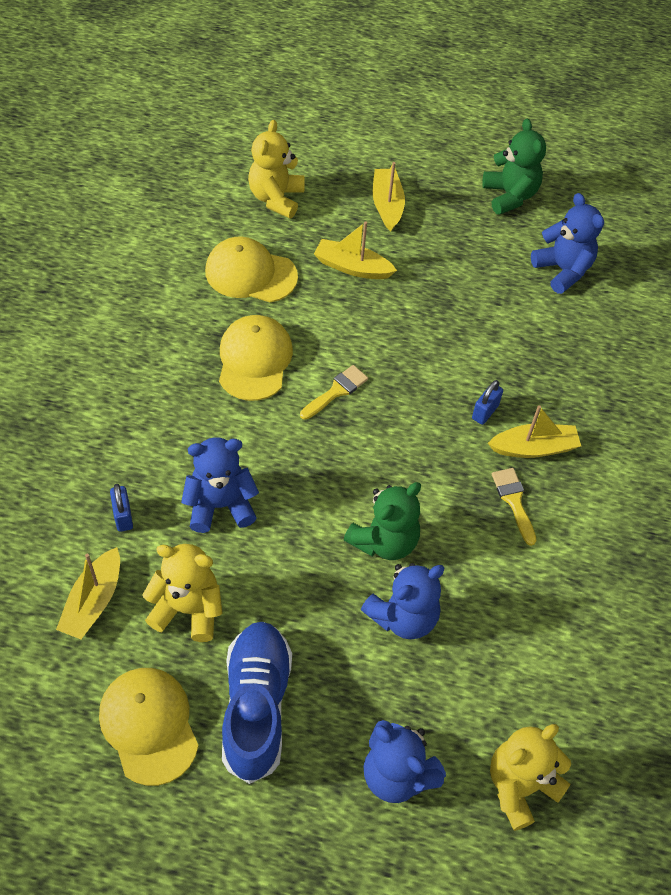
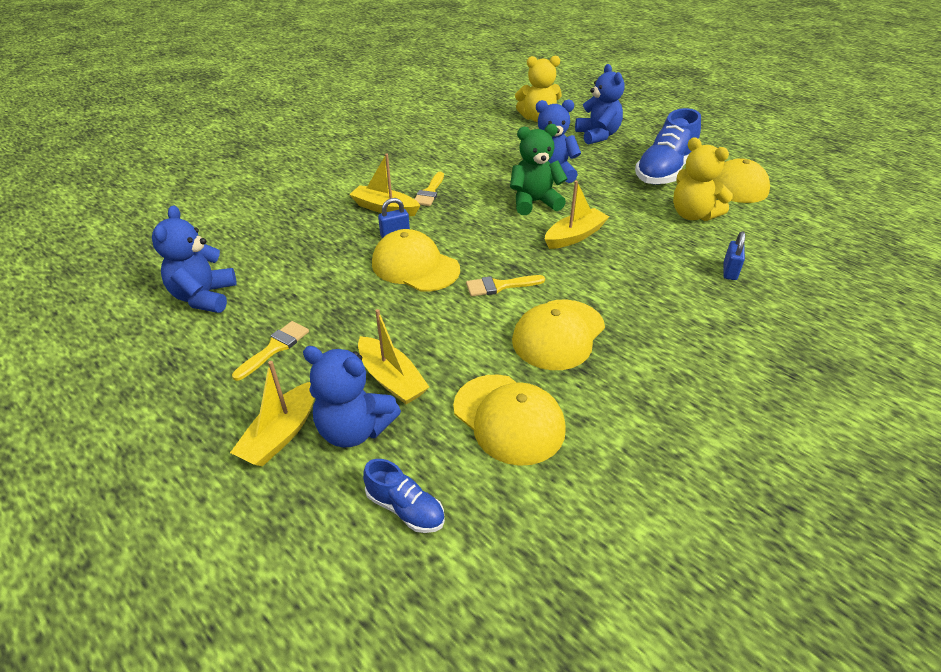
camera: 145 degrees left, 15 degrees down
yellow boat [56,547,120,639] -> yellow boat moved to [545,181,609,249]
blue teddy bear [181,437,259,533] -> blue teddy bear moved to [303,346,401,448]
yellow teddy bear [248,120,305,218] -> blue shoe [363,459,445,533]
green teddy bear [482,118,546,215] -> none
none -> yellow brush [232,321,309,381]
none -> yellow cap [372,229,460,292]

